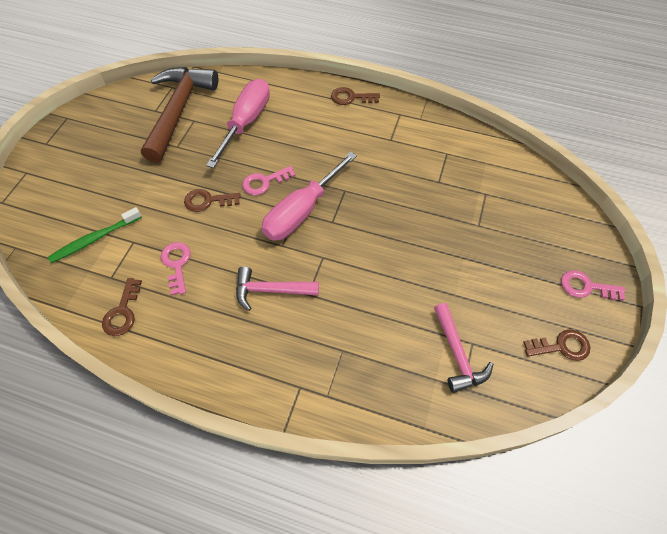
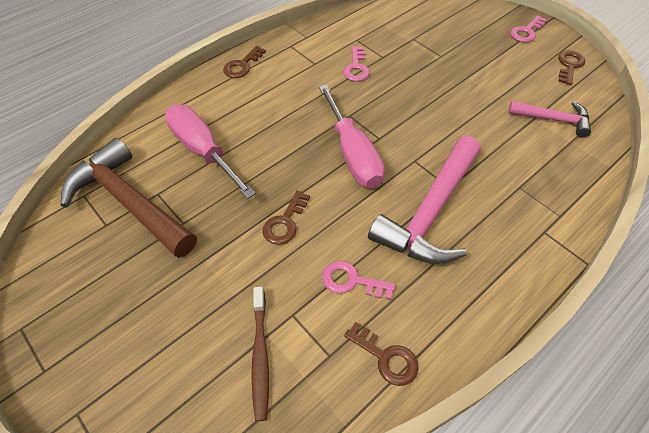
camera: 60 degrees left, 5 degrees down
green toothbrush [48,207,142,263] -> brown toothbrush [251,287,269,421]
pink hammer [236,267,319,311] -> pink hammer [368,136,481,264], size x1.79
pink key [242,166,296,195] -> pink key moved to [343,46,370,82]

